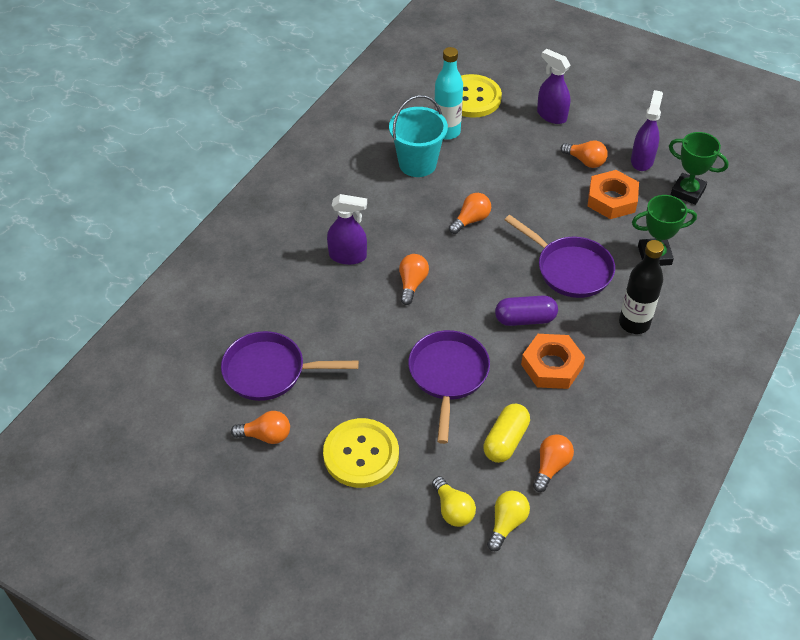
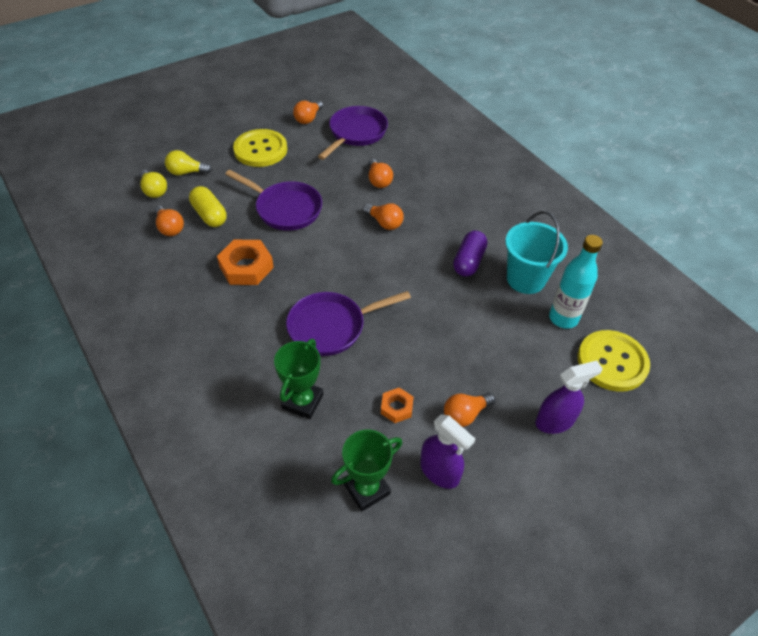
camera: 115 degrees right, 0 degrees up
purple spray bottle [327,194,367,265] -> none
orange light bulb [449,193,491,234] -> orange light bulb moved to [368,159,393,188]
purple capsule [495,295,558,326] -> purple capsule moved to [453,230,487,276]
orange nut [587,170,639,219] -> orange nut [381,388,414,423], size x0.56
black bottle [619,240,664,334] -> none

